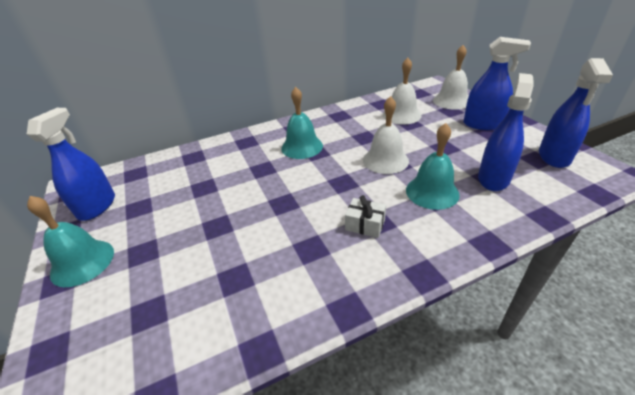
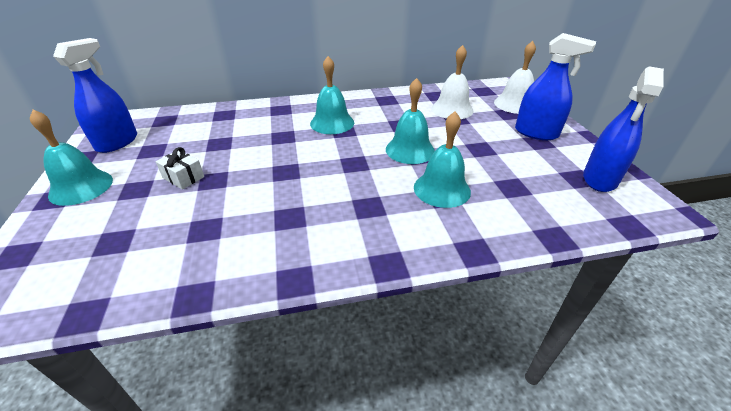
camera: 10 degrees right, 0 degrees up
white gift [345,195,386,238] -> white gift moved to [156,147,204,190]
white bell [363,96,409,174] -> turquoise bell [386,78,435,164]
blue spray bottle [478,73,534,191] -> none

